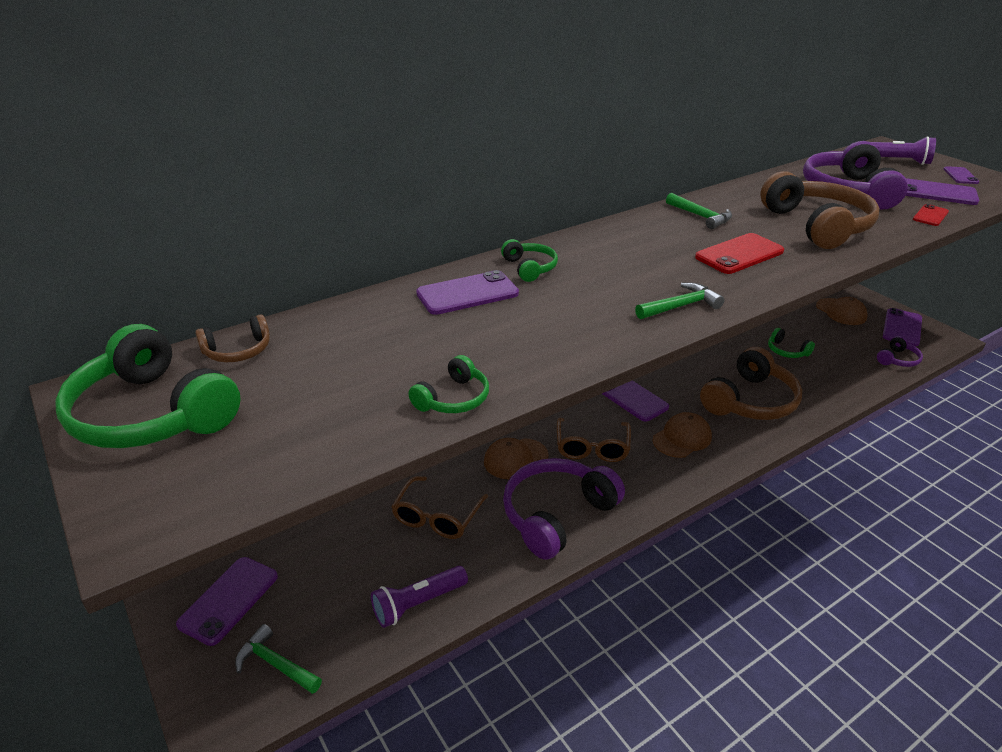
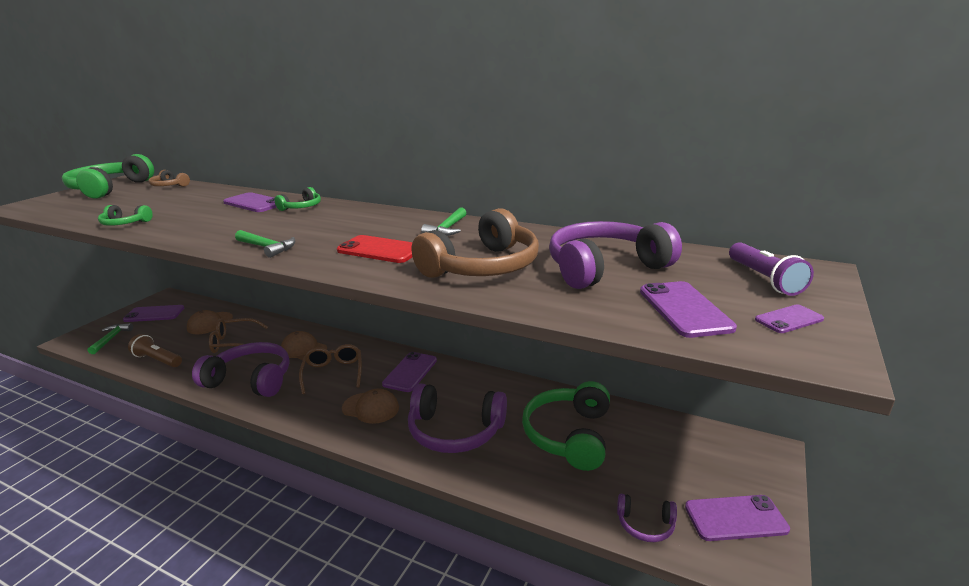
camera: 60 degrees right, 10 degrees down
purple flashlight [371,566,468,628] -> brown flashlight [128,334,182,367]
brown glasses [557,418,631,462] -> brown glasses turned 105 degrees clockwise [299,344,362,394]
brown headphones [700,347,802,420] -> purple headphones [408,384,507,453]
green headphones [768,328,815,358] -> green headphones [522,381,610,471], size x2.08
brown cap [816,297,867,325] -> brown cap moved to [187,310,233,334]
red phone [913,204,949,226] -> none

